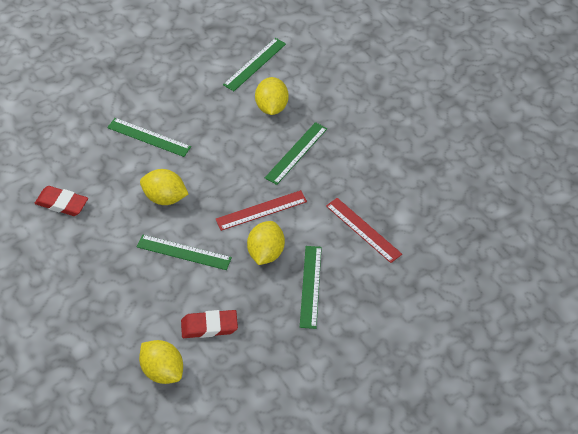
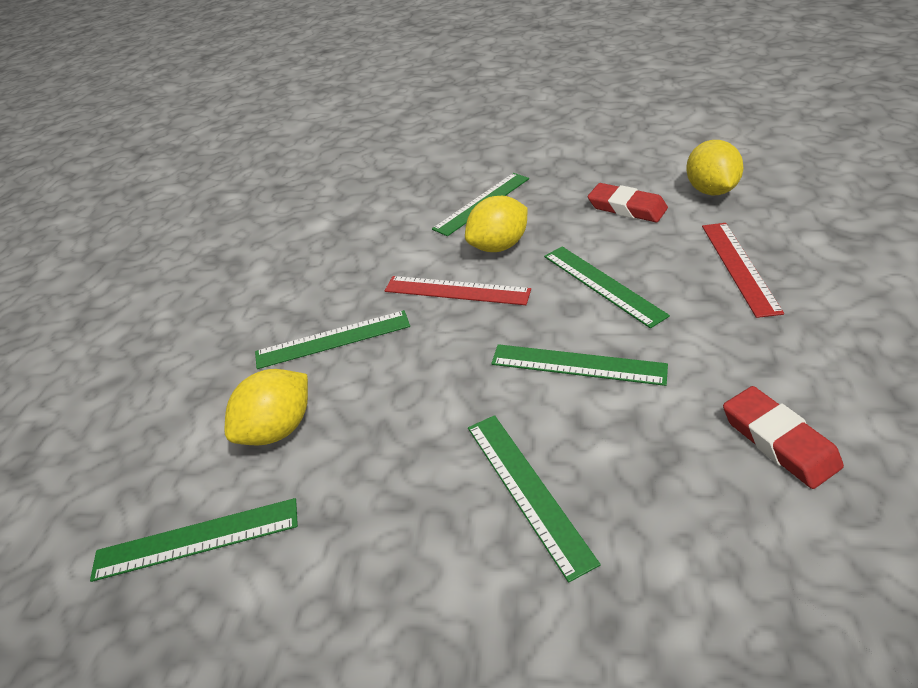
camera: 135 degrees left, 10 degrees down
yellow lemon [140,169,188,205] -> green ruler [491,344,668,386]
red ruler [326,198,402,263] -> red ruler moved to [702,223,784,318]

